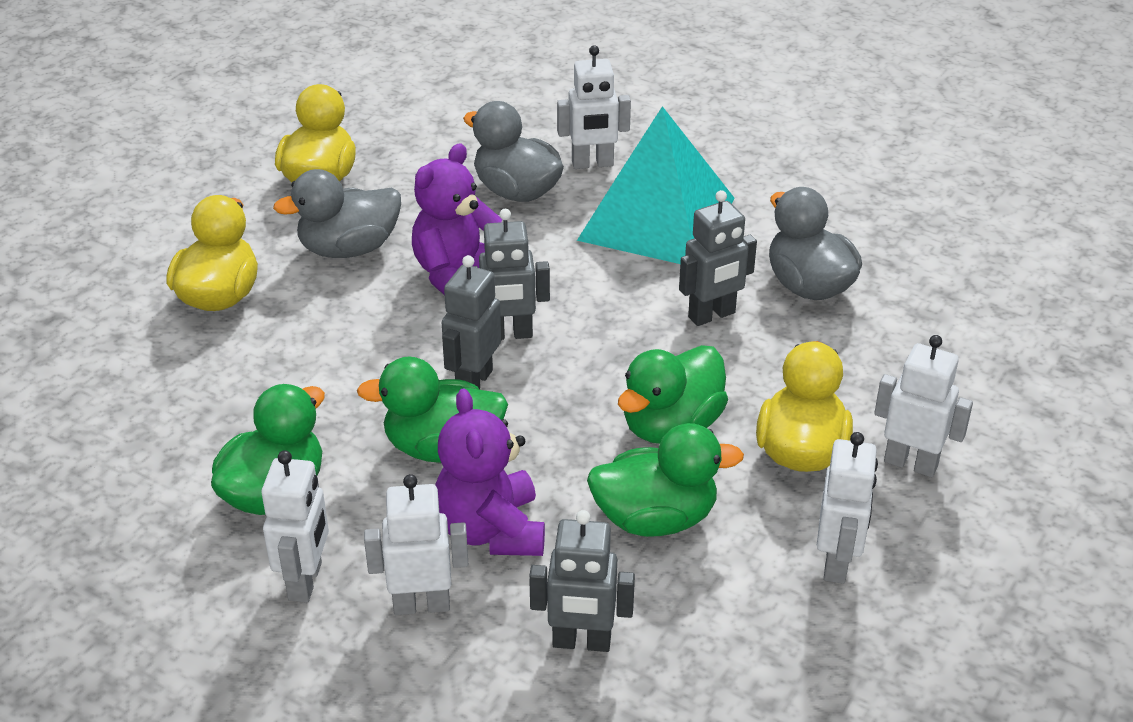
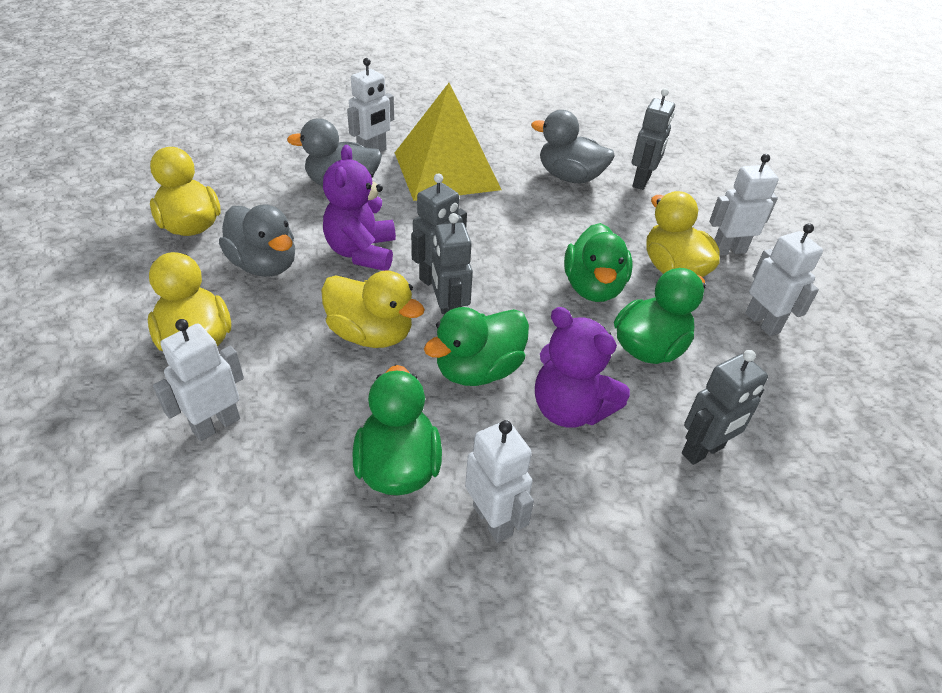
camera: 40 degrees left, 5 degrees up
grey duck [273,169,401,258] -> grey duck turned 75 degrees counterclockwise [219,204,295,277]
white robot [364,474,469,615] -> white robot moved to [153,319,244,441]
turquoise pyramid [577,106,735,264] -> yellow pyramid [395,83,501,201]
grey robot [679,190,757,326] -> grey robot moved to [632,88,675,190]
none -> yellow duck [321,270,425,348]

